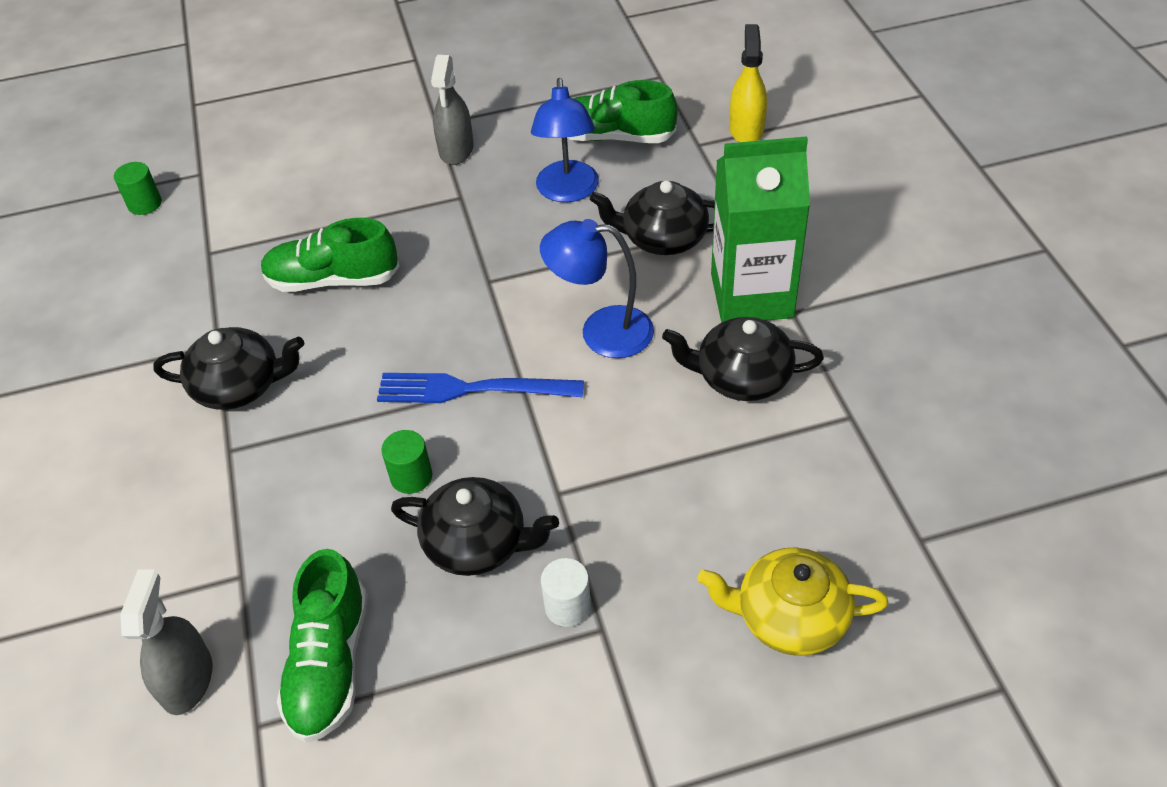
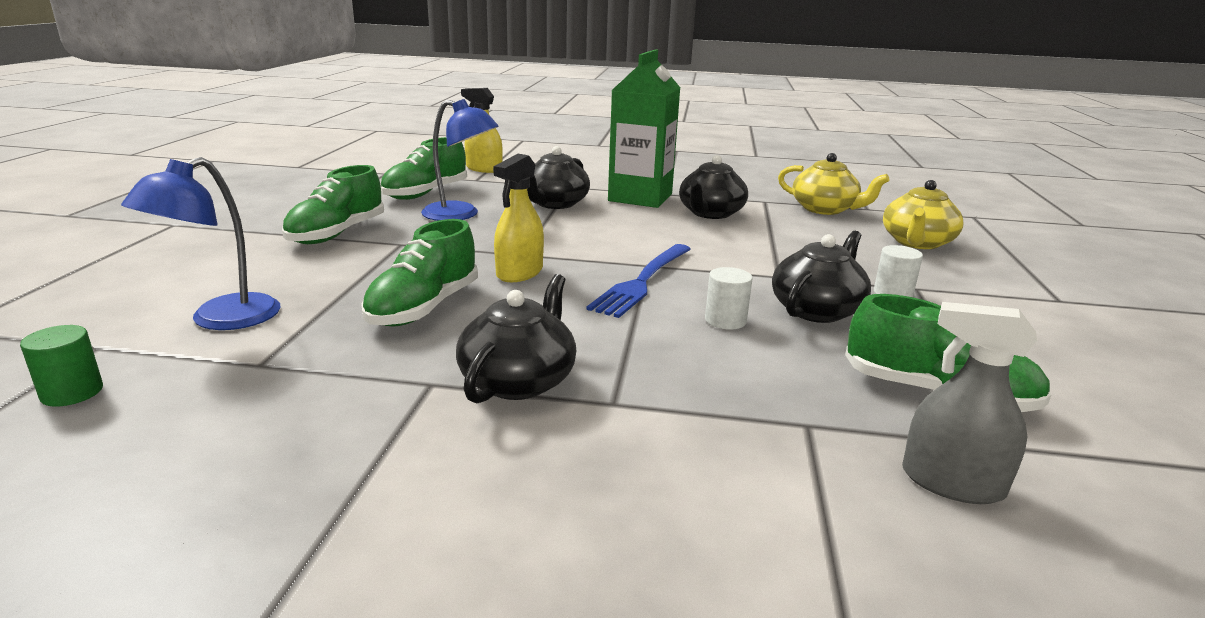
camera: 70 degrees left, 25 degrees down
green cylinder [381,430,432,494] -> white cylinder [705,267,752,330]
grey spray bottle [431,55,474,165] -> green shoe [282,165,384,244]
blue lamp [540,219,654,358] -> blue lamp moved to [121,157,280,330]
none -> yellow spray bottle [493,154,544,282]
none -> yellow teapot [778,153,890,215]

